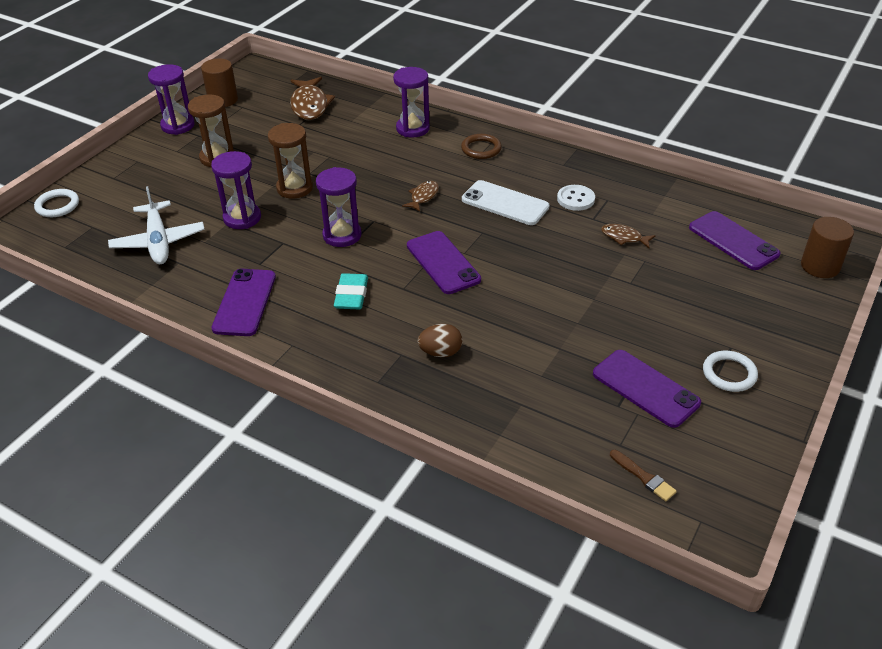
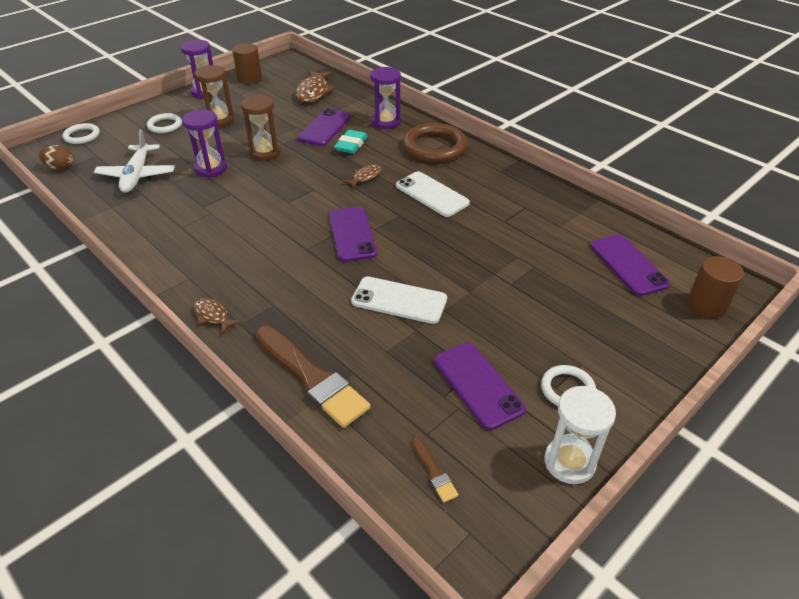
camera: 15 degrees right, 0 degrees up
purple phone [211,268,276,336] -> purple phone moved to [298,108,351,146]
purple hourglass [316,167,361,247] -> none
turquoise eraser [334,273,368,309] -> turquoise eraser moved to [334,130,368,154]
brown egg [418,324,462,357] -> brown egg moved to [39,145,73,170]
brown ring [461,134,502,159] -> brown ring [403,123,468,162], size x1.82
white button [557,185,595,211] -> none
brown fish [601,224,656,248] -> brown fish moved to [193,298,241,334]
none -> white ring [147,113,182,133]
none -> brown brush [255,326,370,428]
none -> white phone [351,276,447,324]
none -> white hourglass [544,386,616,484]

